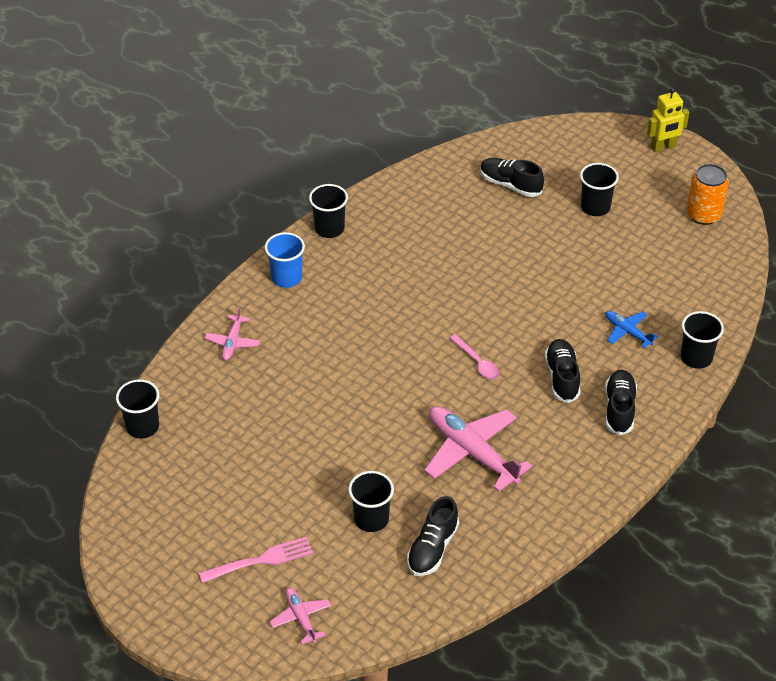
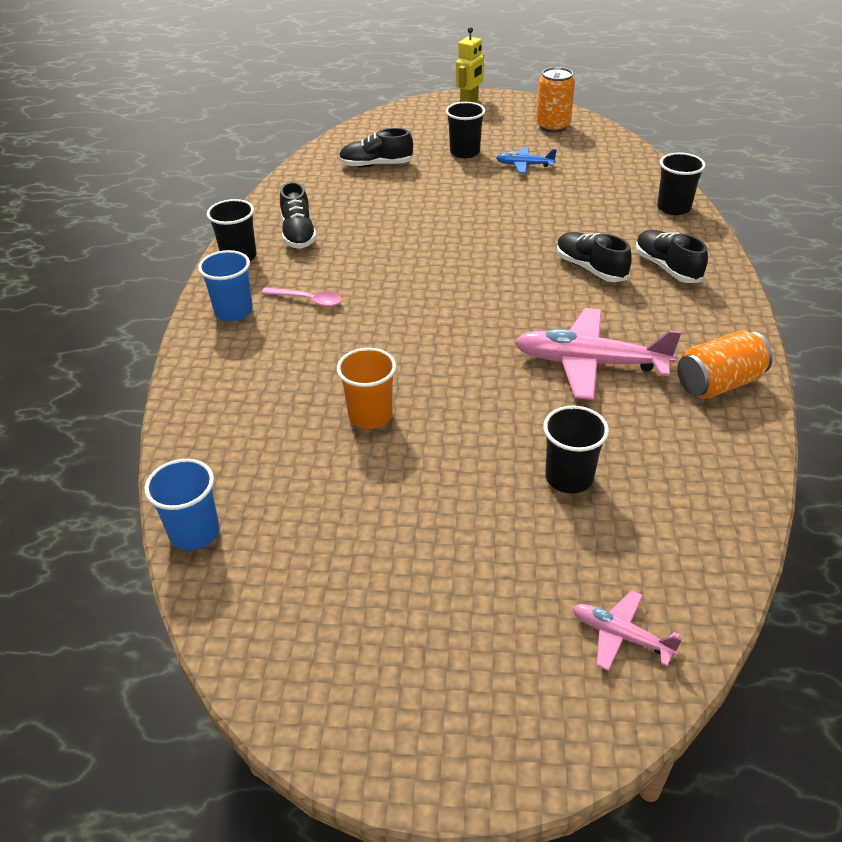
camera: 35 degrees left, 5 degrees down
black cup [116,379,159,439] -> blue cup [145,459,219,550]
pink fork [199,537,313,583] -> none
pink plane [204,307,260,360] -> none
black shoe [407,496,459,576] -> black shoe moved to [280,182,317,249]
pink spoon [449,334,500,379] -> pink spoon moved to [261,287,342,307]
blue plane [605,311,658,348] -> blue plane moved to [496,147,557,173]
none -> orange cup [337,348,396,429]
none -> orange can [677,331,773,399]

